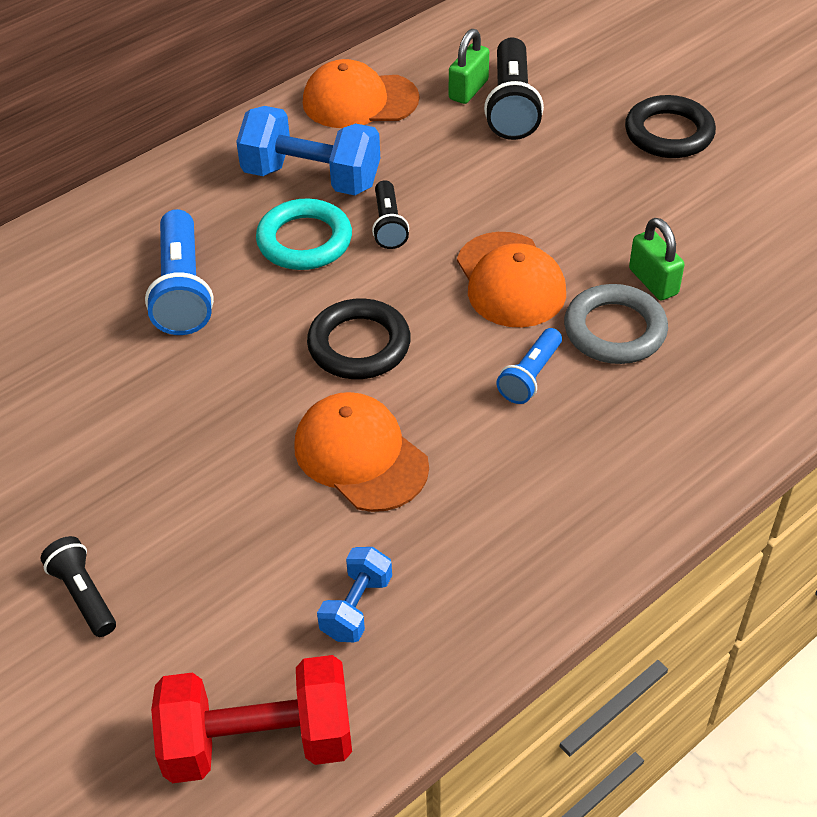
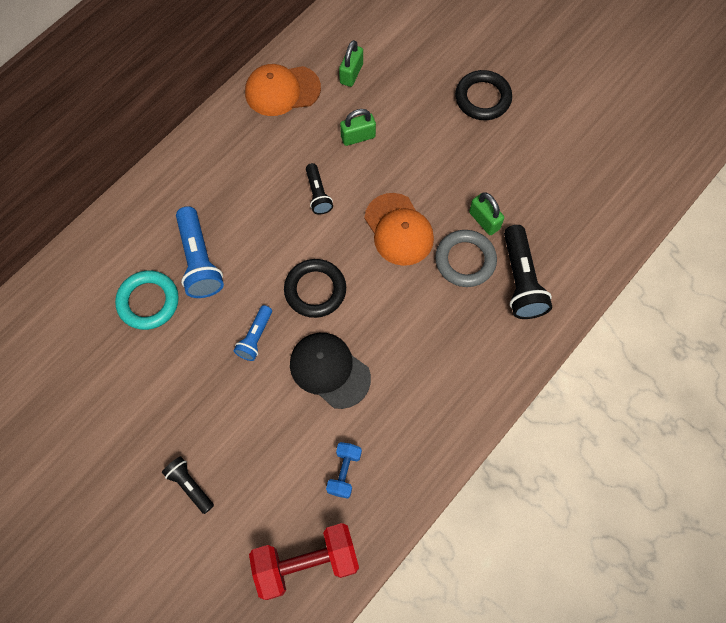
camera: 10 degrees left, 20 degrees up
blue dumbbell [236,106,380,195] -> none
turquoise ring [256,199,352,270] -> turquoise ring moved to [115,270,179,330]
orange cap [294,392,429,512] -> black cap [290,333,371,409]
black flashlight [484,37,544,140] -> black flashlight moved to [504,225,552,319]
blue flashlight [496,328,562,404] -> blue flashlight moved to [234,305,272,361]
none -> green padlock [340,109,376,146]

